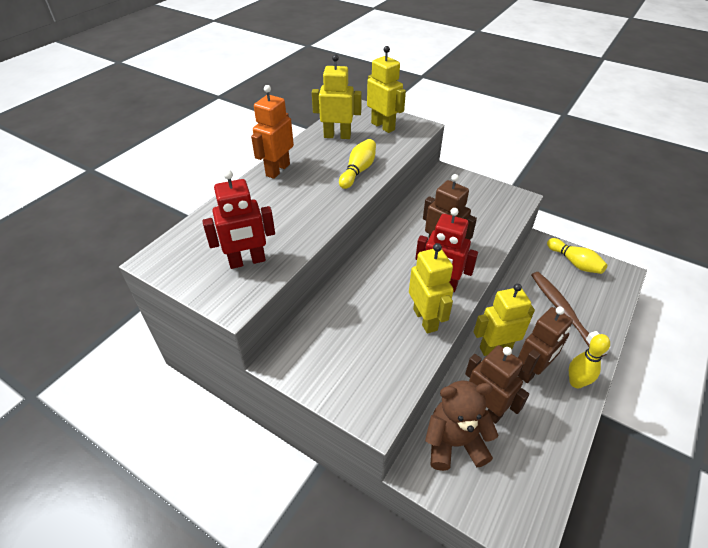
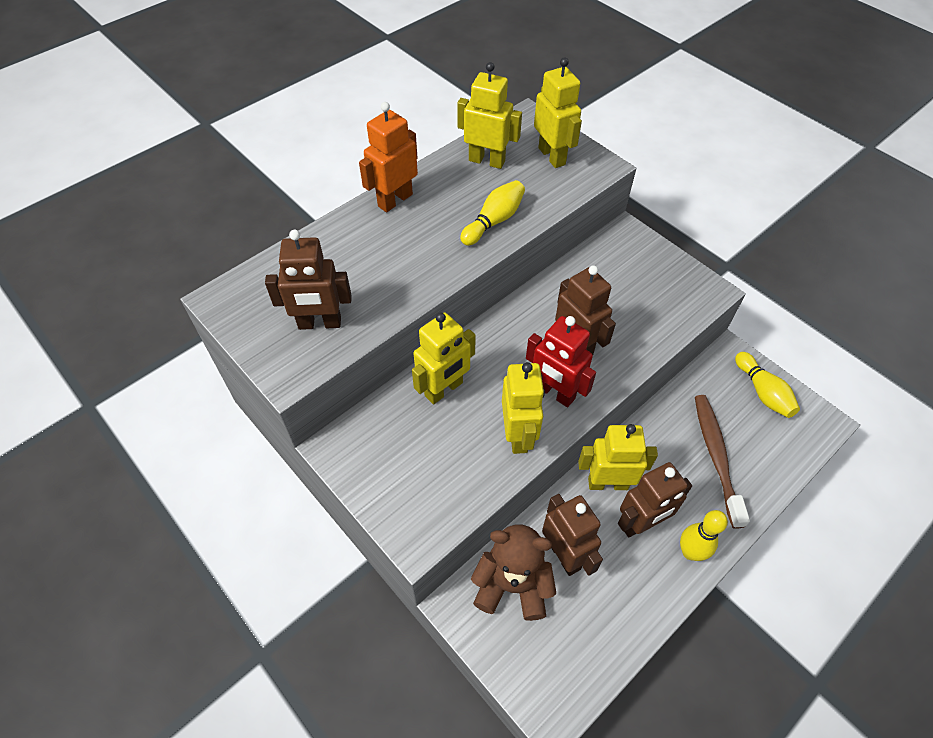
camera: 15 degrees right, 10 degrees up
red robot [202,170,275,269] -> brown robot [265,230,352,330]
none -> yellow robot [412,312,476,404]

